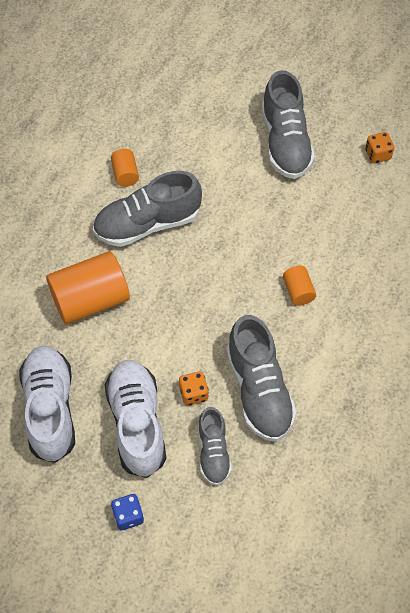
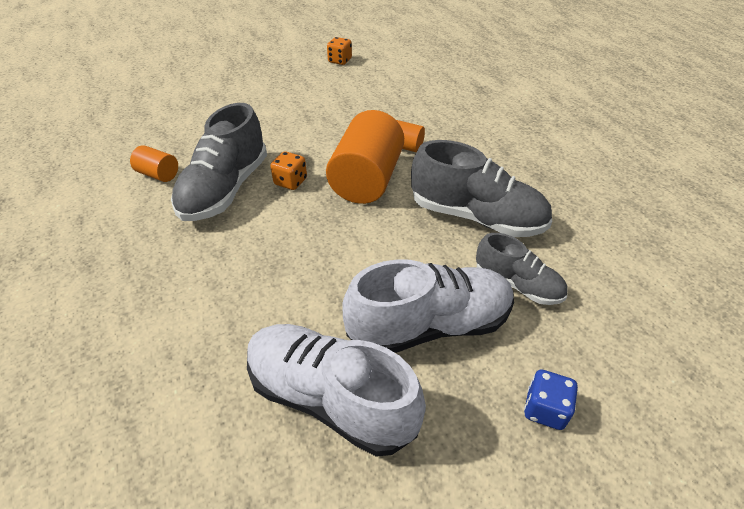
camera: 50 degrees left, 15 degrees down
orange cylinder [46,251,130,325] -> orange cylinder moved to [326,110,404,204]
white shoe [105,360,166,478] -> white shoe turned 135 degrees clockwise [342,259,514,353]
orange dice [179,371,209,406] -> orange dice moved to [270,151,307,190]
grey shoe [261,70,315,179] -> none

